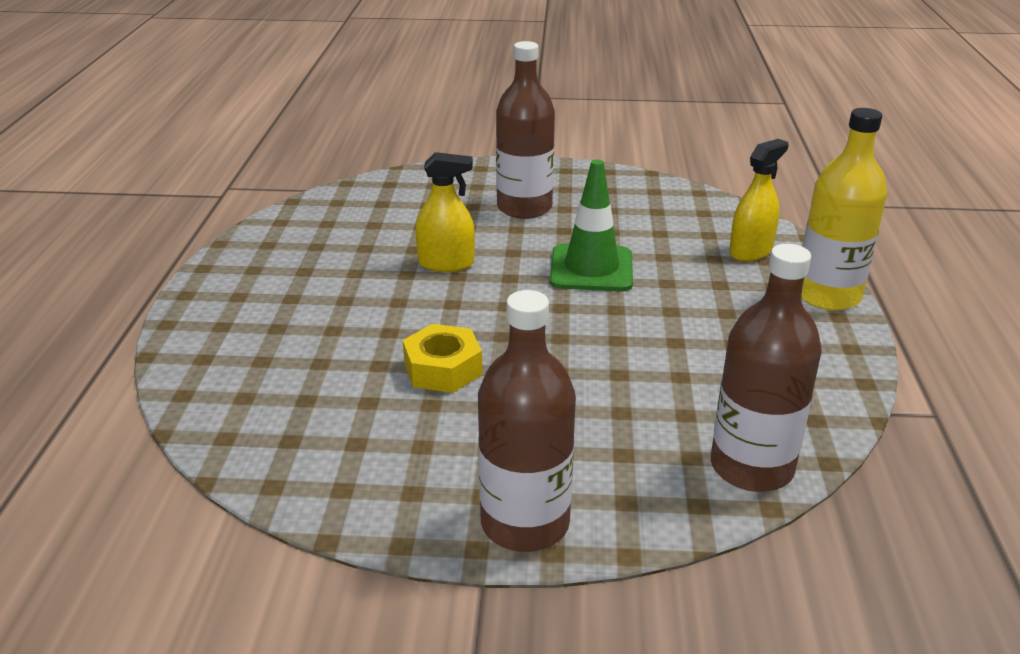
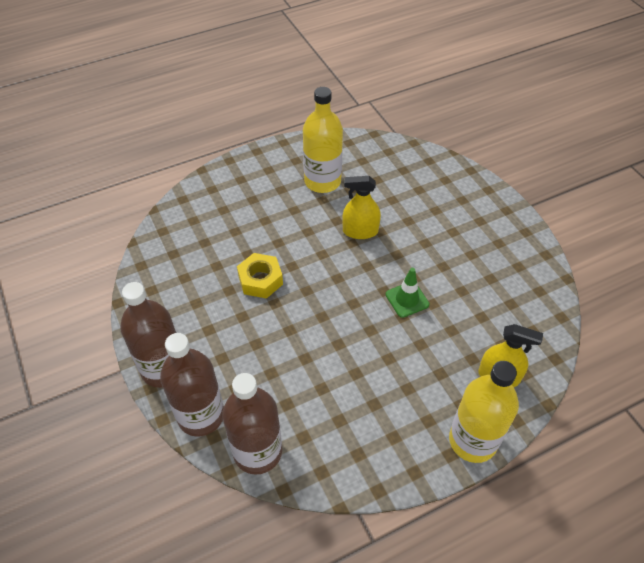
camera: 60 degrees right, 20 degrees up
yellow spray bottle [415,152,475,272] -> yellow spray bottle turned 120 degrees clockwise [342,176,381,239]
brown bottle [496,41,555,219] -> brown bottle moved to [160,333,224,437]
green traffic cone [550,159,633,291] -> green traffic cone [386,268,429,318], size x0.63
none -> yellow bottle [303,87,343,193]

